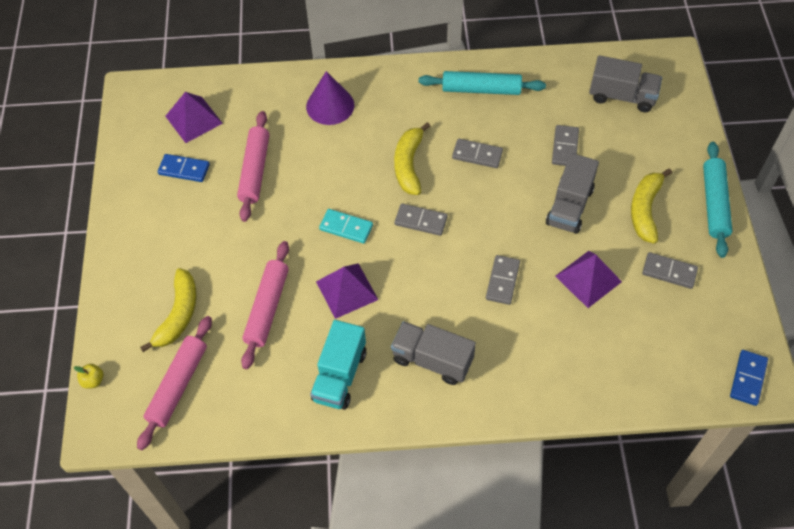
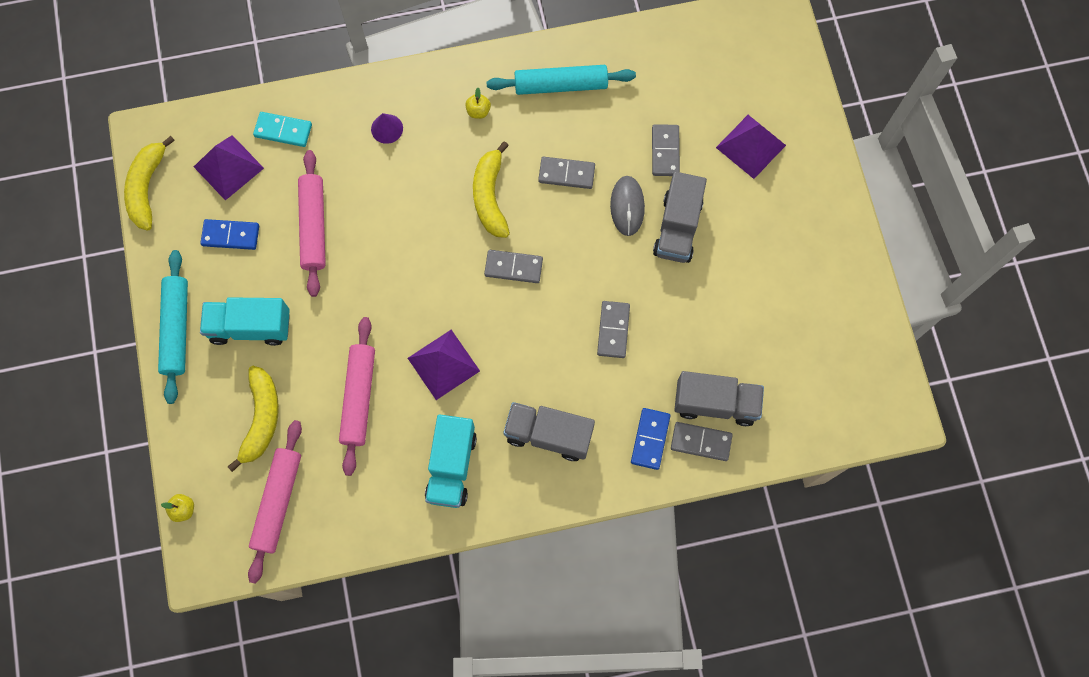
camera: 10 degrees left, 15 degrees up
purple cone [306,71,354,125] -> purple cone [371,113,403,144], size x0.56
turquoise domino [319,209,373,244] -> turquoise domino moved to [253,112,312,147]
purple pyramid [555,251,622,308] -> purple pyramid moved to [716,115,786,179]
grey truck [589,55,662,112] -> grey truck moved to [674,371,764,426]
yellow banana [631,168,672,244] -> yellow banana moved to [124,136,175,231]
grey domino [642,252,698,289] -> grey domino moved to [671,422,732,461]
turquoise rolling pin [703,142,732,258] -> turquoise rolling pin moved to [158,250,188,404]
blue domino [730,350,768,406] -> blue domino moved to [631,408,670,470]
none -> turquoise truck [200,297,290,346]
none -> yellow apple [465,88,491,119]
none -> grey mouse [610,176,645,236]

